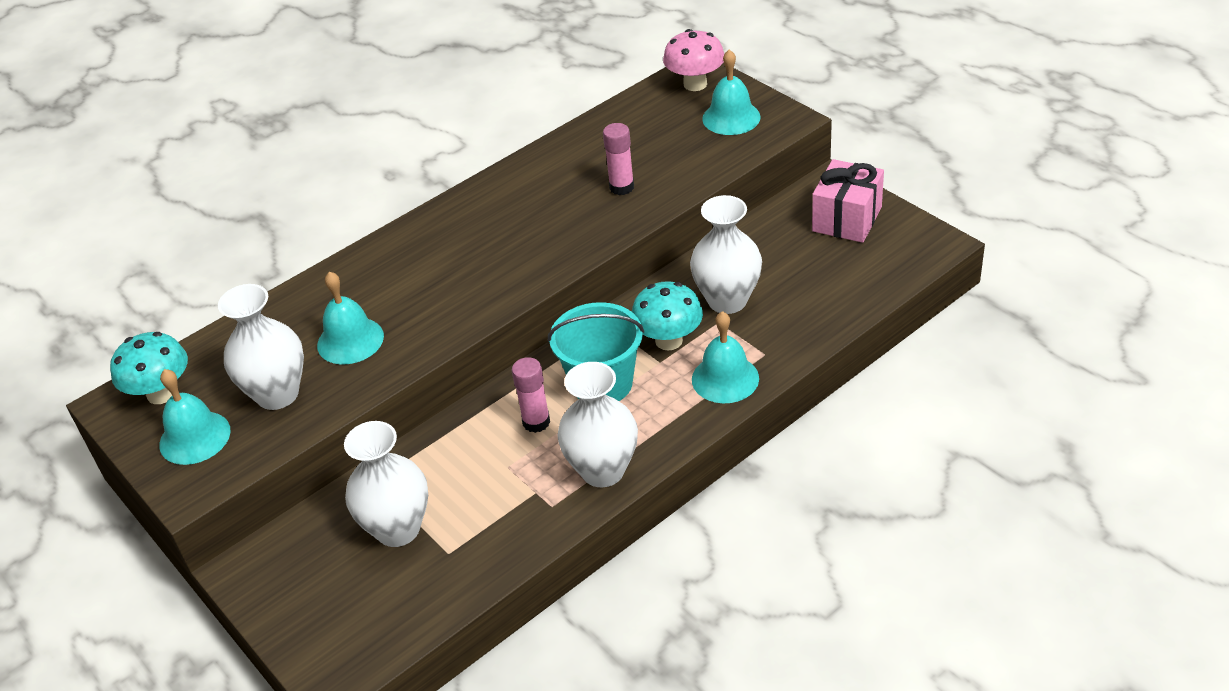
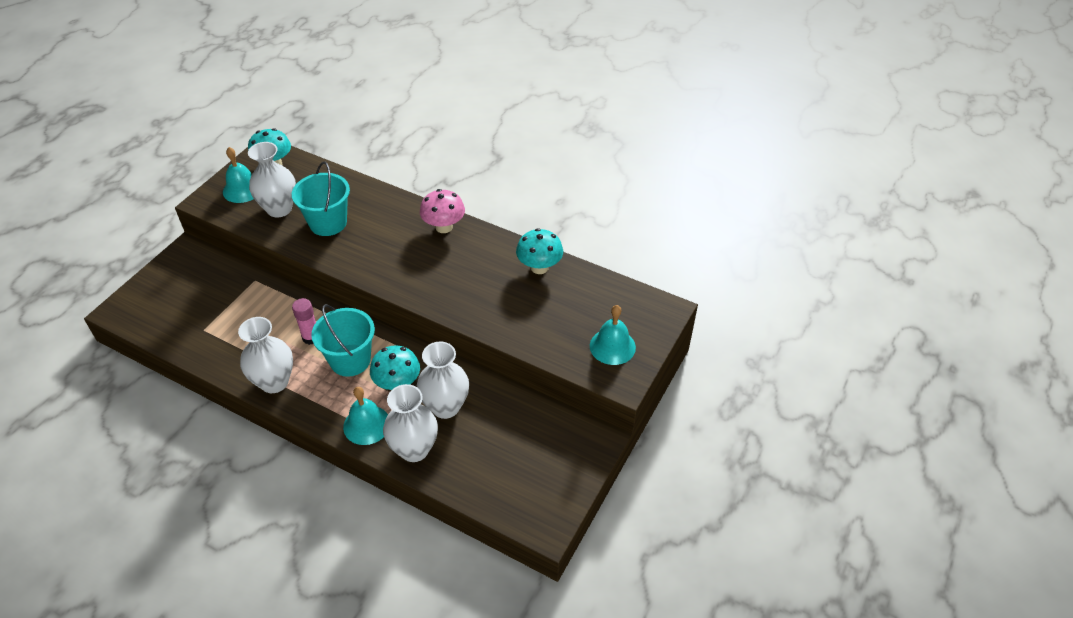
camera: 65 degrees right, 5 degrees up
turquoise bell [317,271,384,364] -> turquoise bucket [292,162,350,236]
white vase [344,421,428,547] -> white vase moved to [383,384,438,462]
pink glue stick [603,123,634,195] -> none
pink mushroom [663,29,724,91] -> pink mushroom moved to [420,189,465,233]
pink gift [812,159,884,243] -> none
none -> turquoise mushroom [516,228,563,274]

